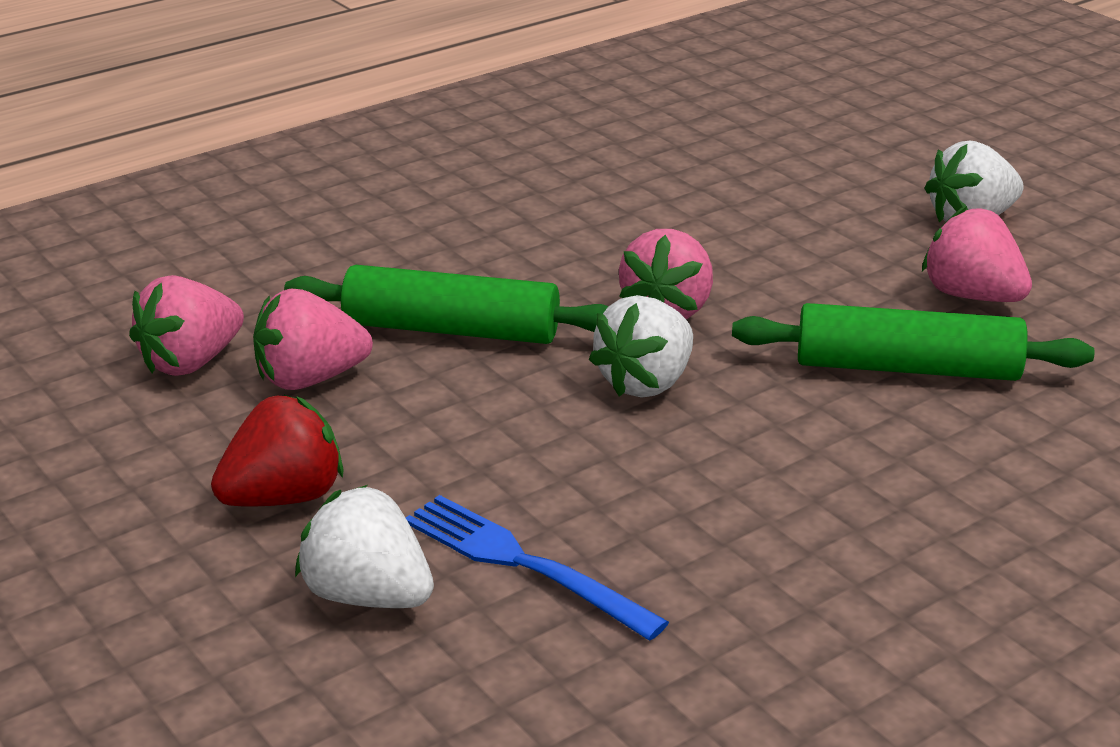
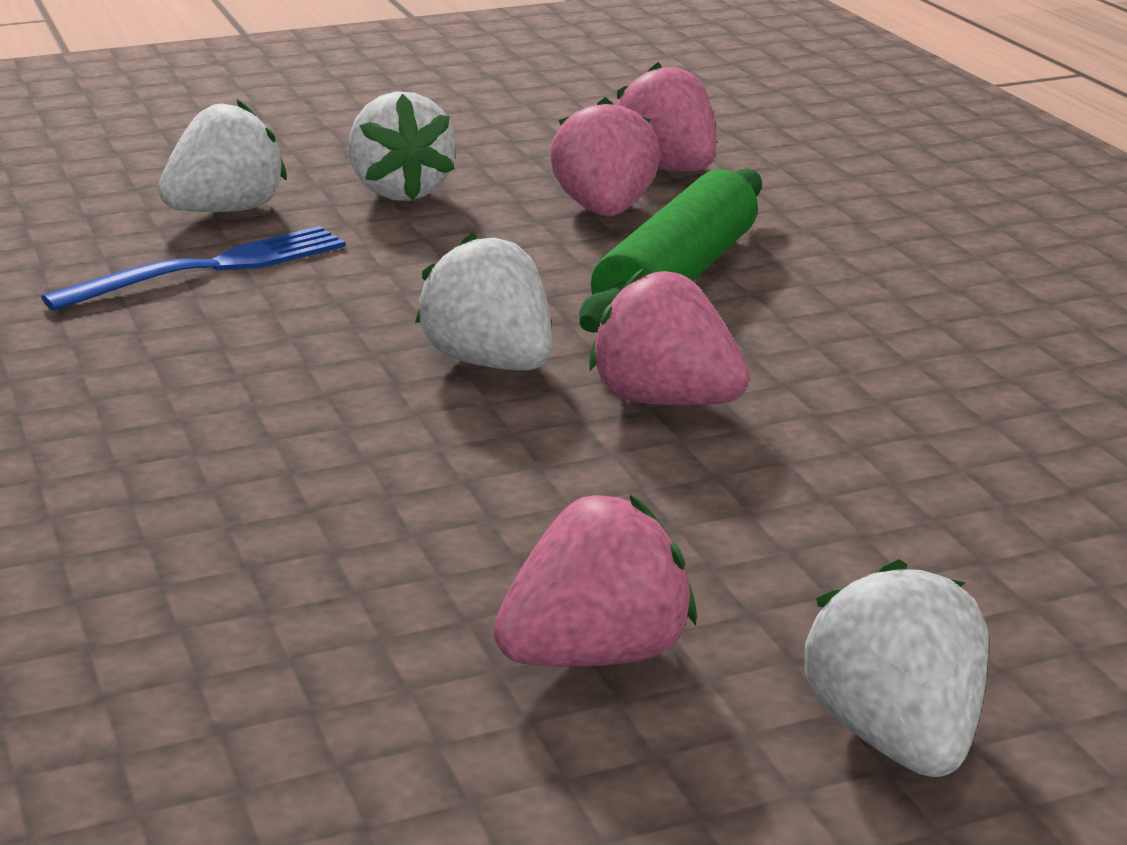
camera: 105 degrees right, 5 degrees down
red strawberry [211,395,344,506] -> white strawberry [349,91,456,201]
green rolling pin [732,303,1094,381] -> none

